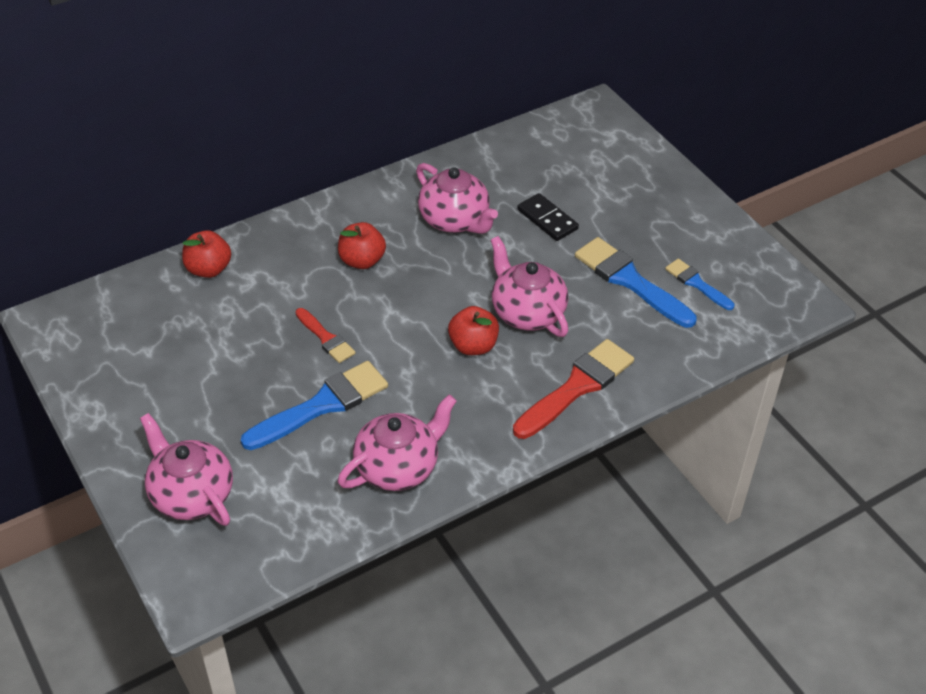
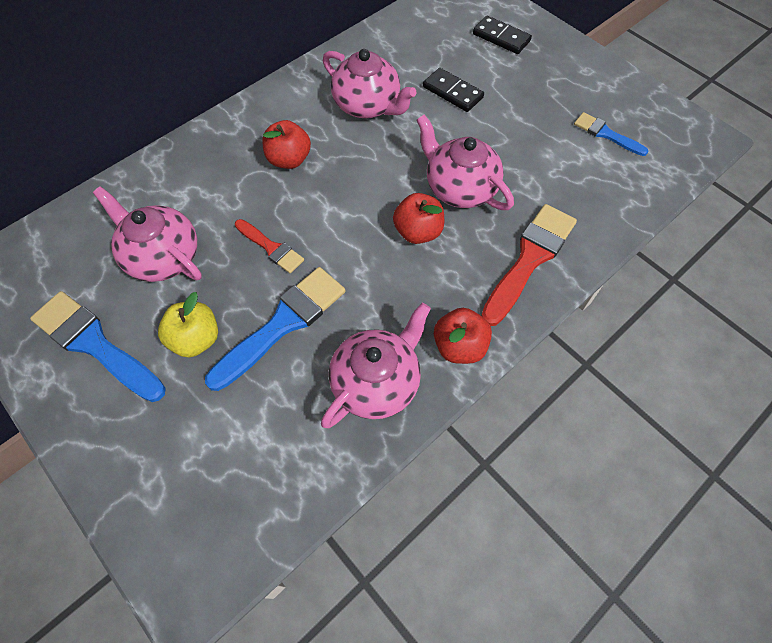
camera: 10 degrees left, 15 degrees up
pink teapot [140,413,233,526] -> pink teapot moved to [93,186,202,282]
red apple [182,230,231,278] -> red apple moved to [434,308,492,364]
blue brush [575,237,697,328] -> blue brush moved to [30,291,166,402]
none -> yellow apple [158,292,218,357]
none -> black domino [473,16,532,54]

